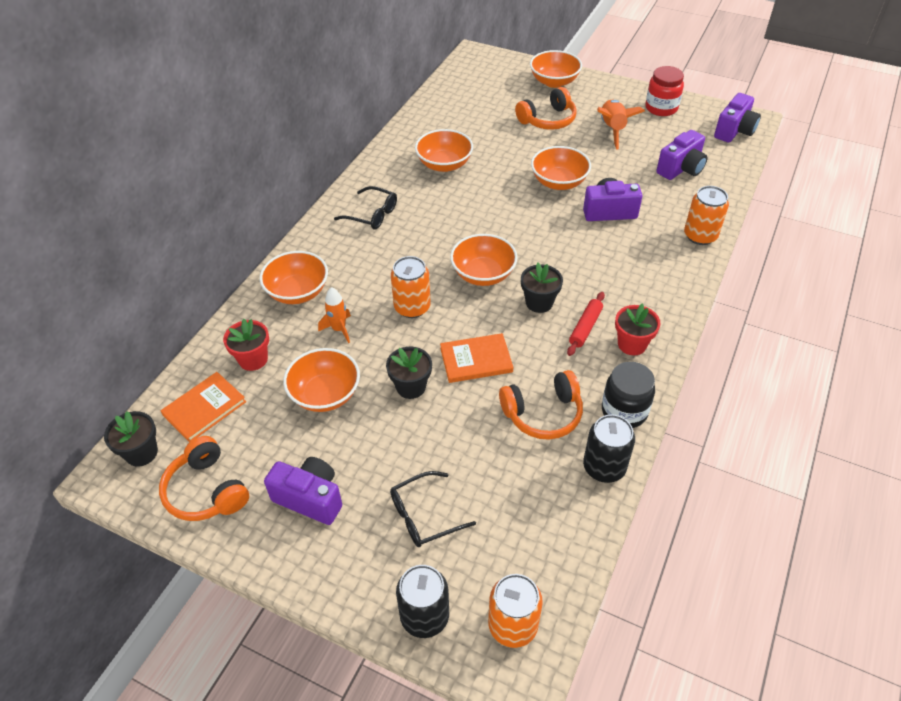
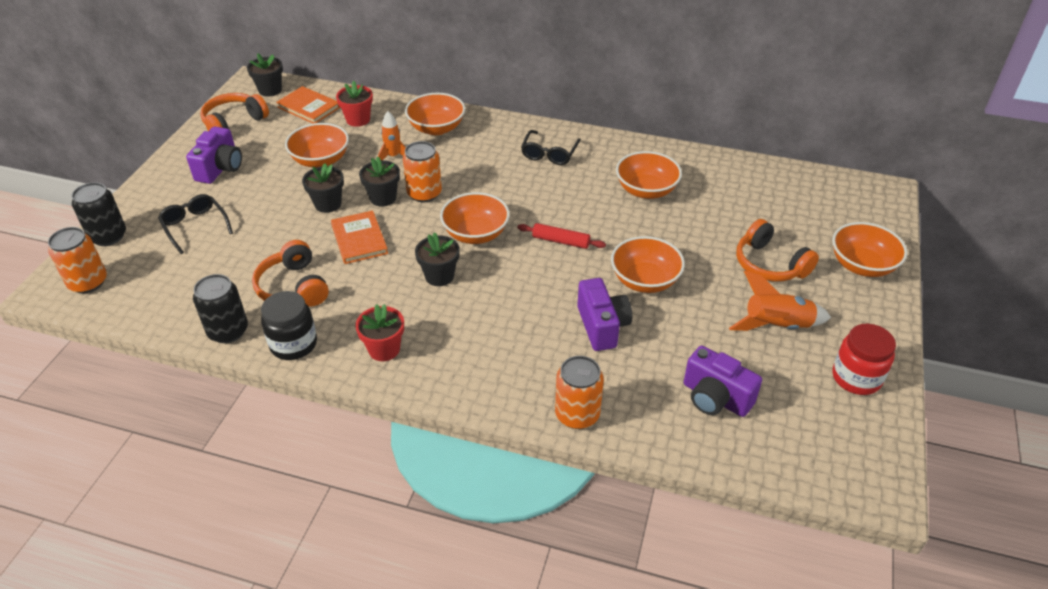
camera: 80 degrees right, 5 degrees down
red rolling pin [567,292,605,356] -> red rolling pin moved to [517,223,606,249]
purple camera [714,93,761,142] -> none
none -> black flower pot [359,156,400,207]

